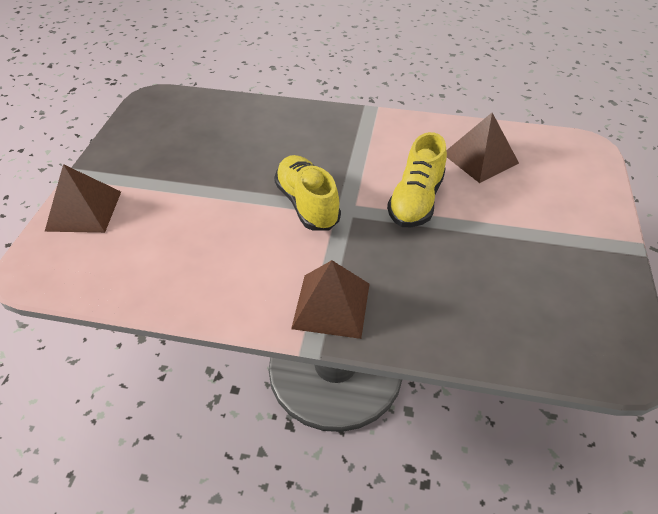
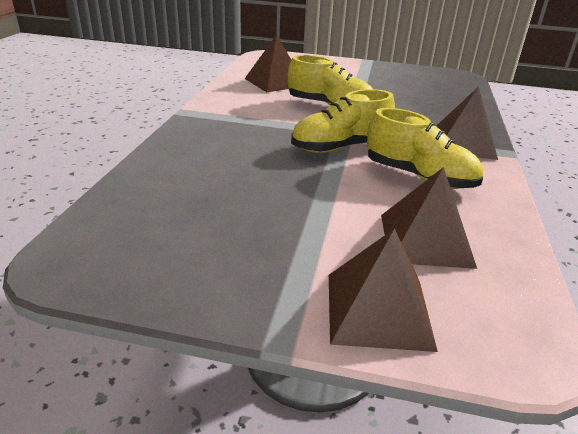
camera: 90 degrees left, 15 degrees down
none -> yellow shoe [367,108,483,189]
none -> brown pyramid [381,167,477,269]

